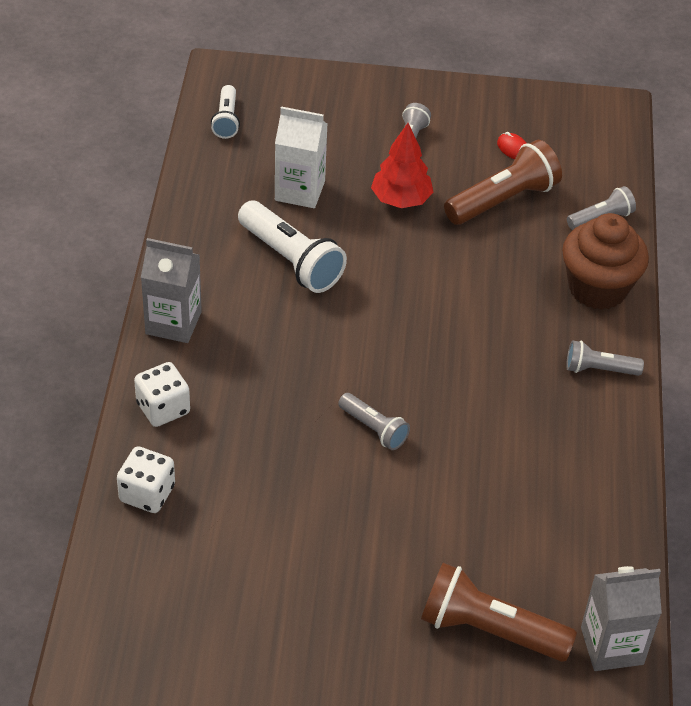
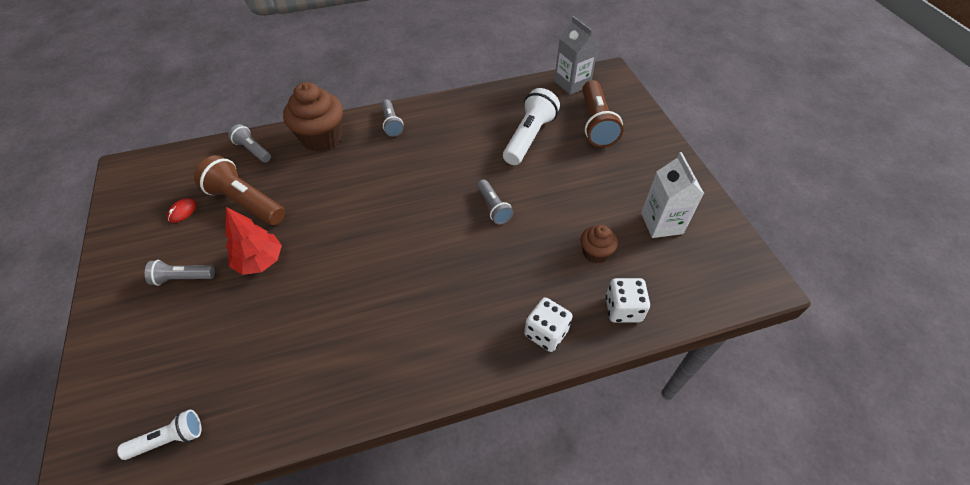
camera: 110 degrees left, 5 degrees up
grey carton [141,238,202,343] -> none
white flashlight [238,201,347,293] -> white flashlight moved to [503,88,560,165]
white carton [275,106,328,208] -> white carton moved to [641,152,704,238]
grey flashlight [338,393,410,450] -> grey flashlight turned 135 degrees clockwise [477,180,513,224]
none -> brown cupcake [580,225,618,263]

